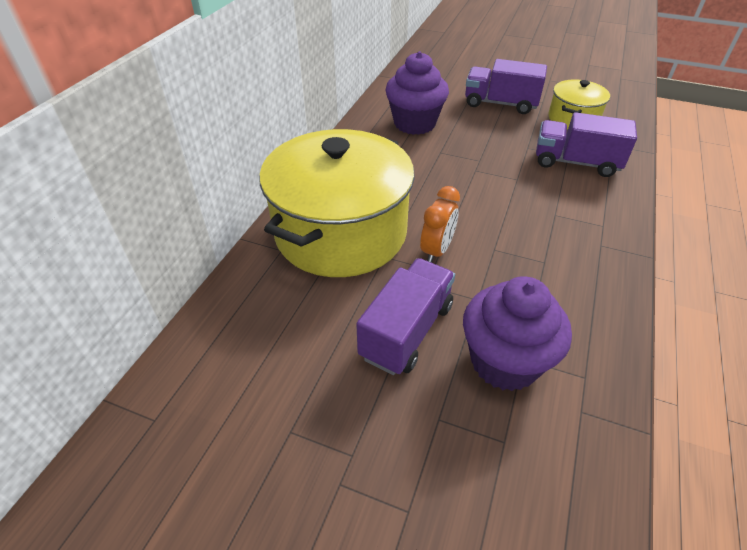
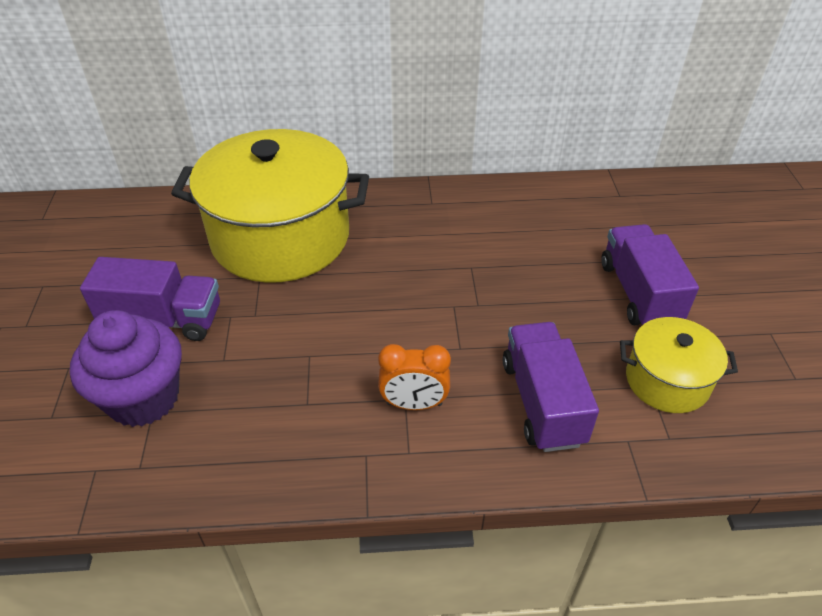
camera: 65 degrees right, 0 degrees up
purple cupcake [385,51,449,135] -> none
orange clock [420,186,460,263] -> orange clock moved to [378,344,451,410]

